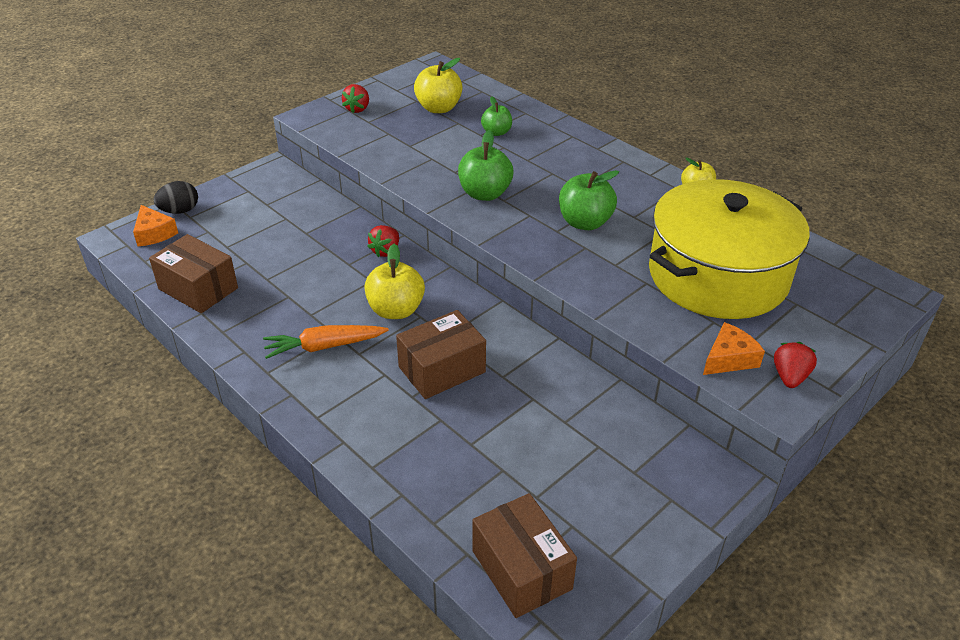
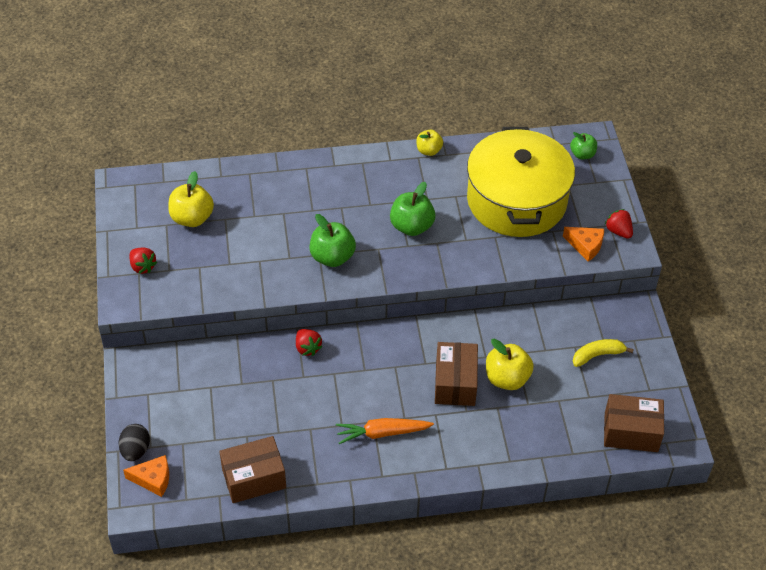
camera: 55 degrees left, 10 degrees up
orange carrot [263,325,389,359] -> orange carrot turned 60 degrees clockwise [336,418,434,444]
yellow apple [364,244,425,319] -> yellow apple moved to [486,338,534,390]
green apple [481,96,512,136] -> green apple moved to [570,132,597,159]
orange cheese [703,322,765,375] -> orange cheese turned 120 degrees clockwise [563,227,604,262]
none -> yellow banana [573,339,634,367]

